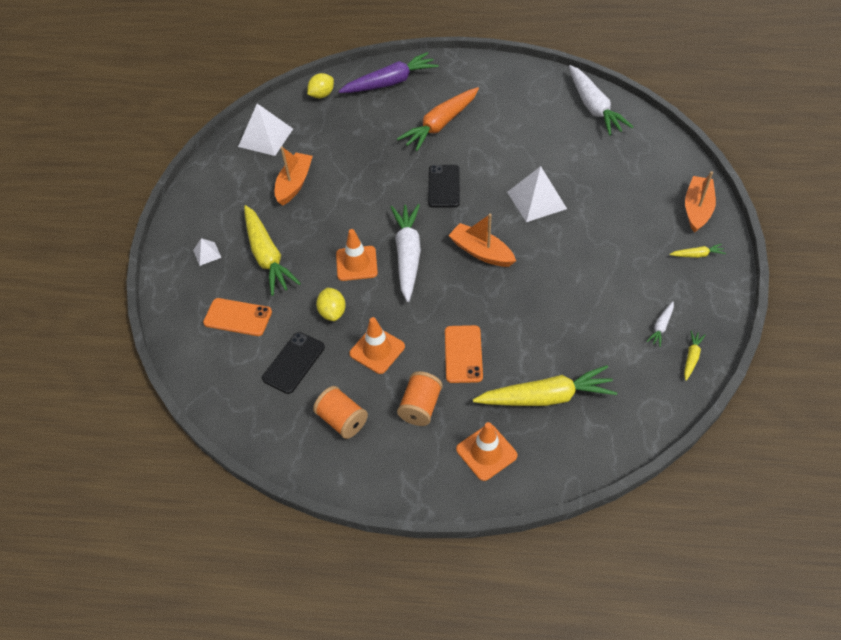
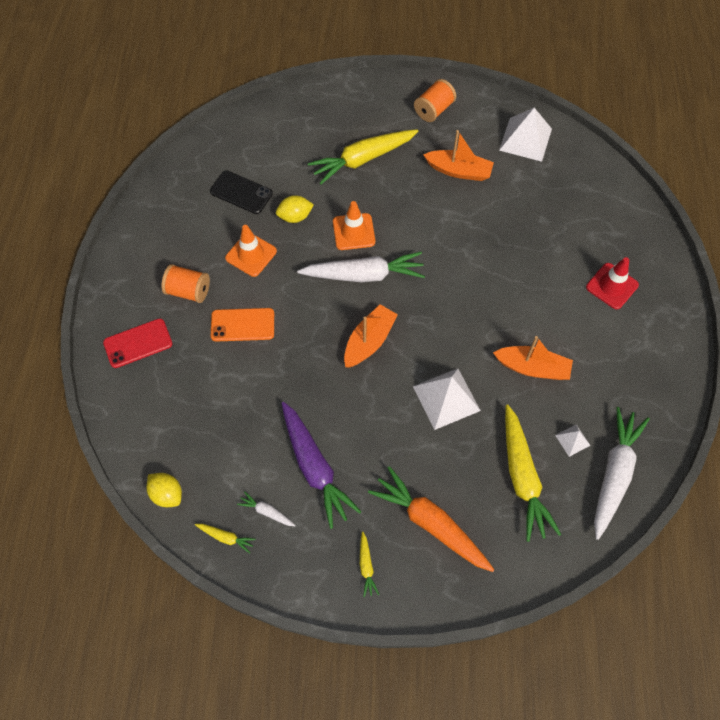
camera: 85 degrees right, 10 degrees up
white pyramid [193,238,221,266] -> white pyramid moved to [555,425,591,457]
orange phone [203,298,272,336] -> none
yellow lemon [307,73,334,98] -> yellow lemon moved to [147,473,182,507]
orange spool [313,386,368,439] -> orange spool moved to [414,79,456,122]
purple carrot [338,52,439,93] -> purple carrot moved to [282,402,362,529]
orange carrot [397,87,479,151] -> orange carrot moved to [368,466,495,572]
black phone [428,165,460,208] -> none
orange traffic cone [456,422,518,481] -> red phone [103,318,172,368]
yellow carrot [473,365,617,406] -> yellow carrot moved to [505,405,561,542]
white carrot [569,65,633,135] -> white carrot turned 135 degrees clockwise [594,407,650,540]
orange boat [685,171,716,233] -> orange boat moved to [493,336,573,380]
none -> red traffic cone [586,257,639,309]

